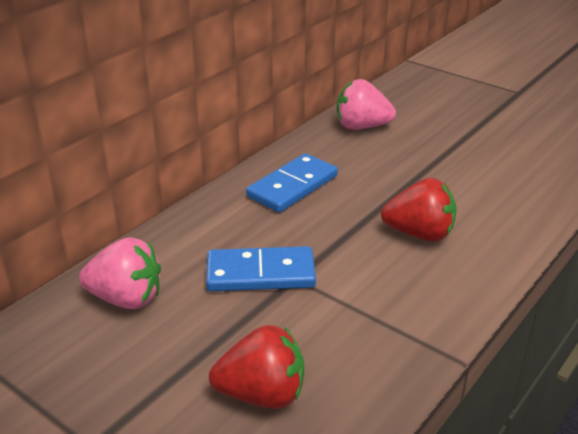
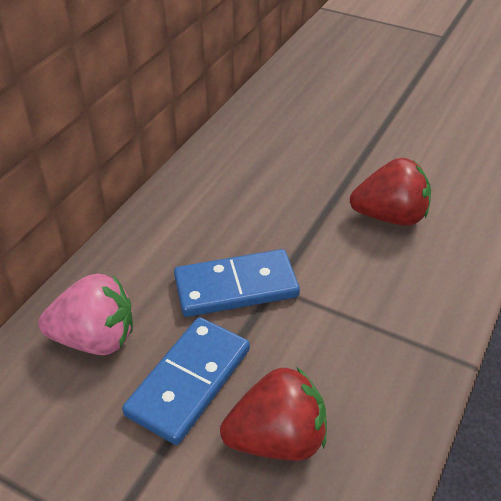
camera: 10 degrees left, 10 degrees up
blue domino [246,153,338,213] -> blue domino moved to [122,317,250,445]
pink strawberry [337,79,396,130] -> none

